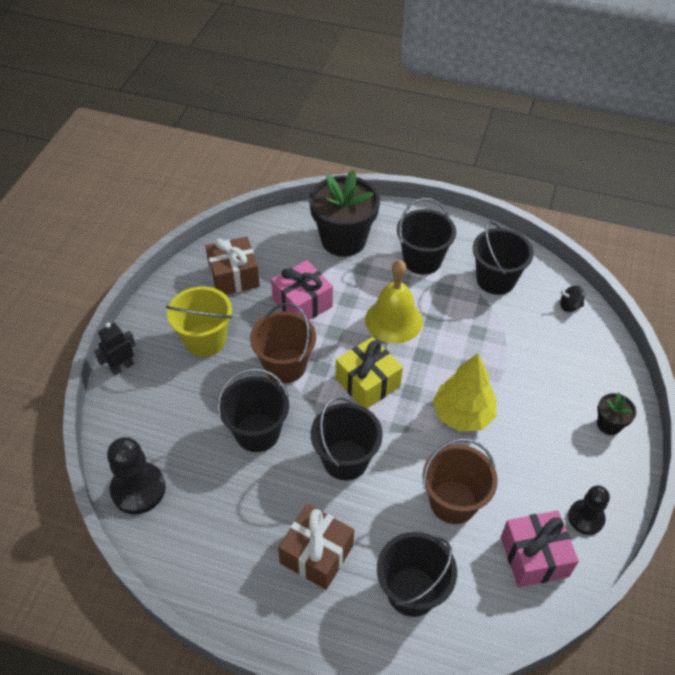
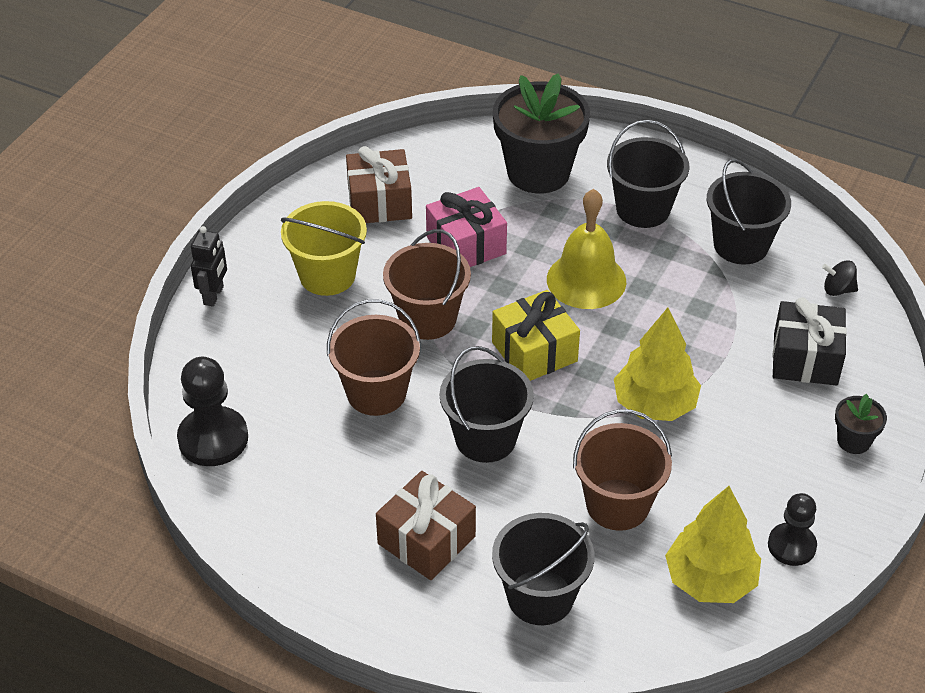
camera: 10 degrees right, 5 degrees down
black robot [94,323,136,375] -> black robot turned 135 degrees clockwise [191,226,227,307]
black bucket [217,368,289,452] -> brown bucket [327,299,421,416]
pink gift [501,510,579,587] -> yellow tree [665,486,761,603]
none -> black gift [773,297,847,386]

